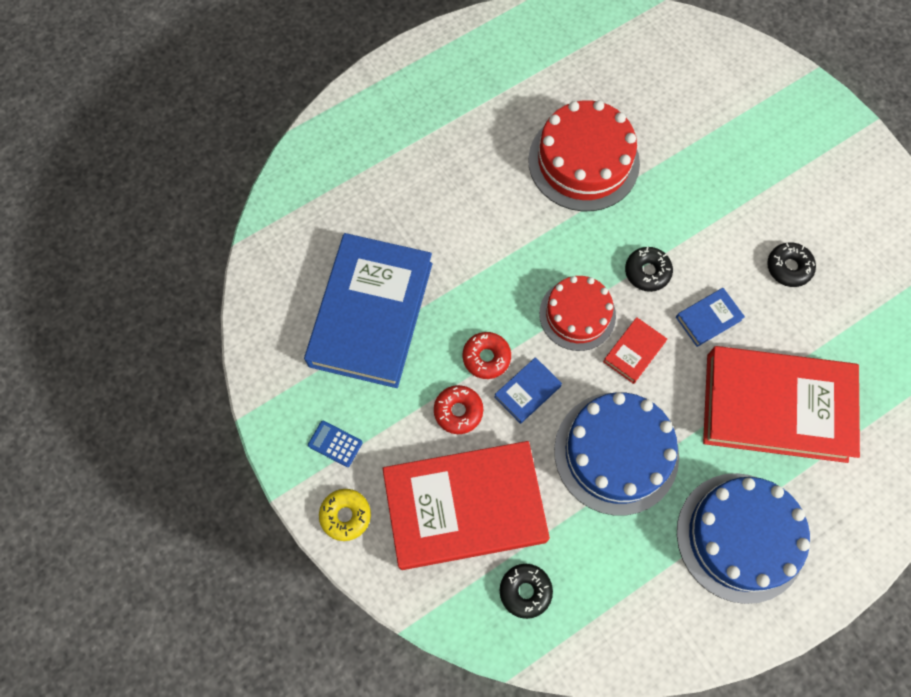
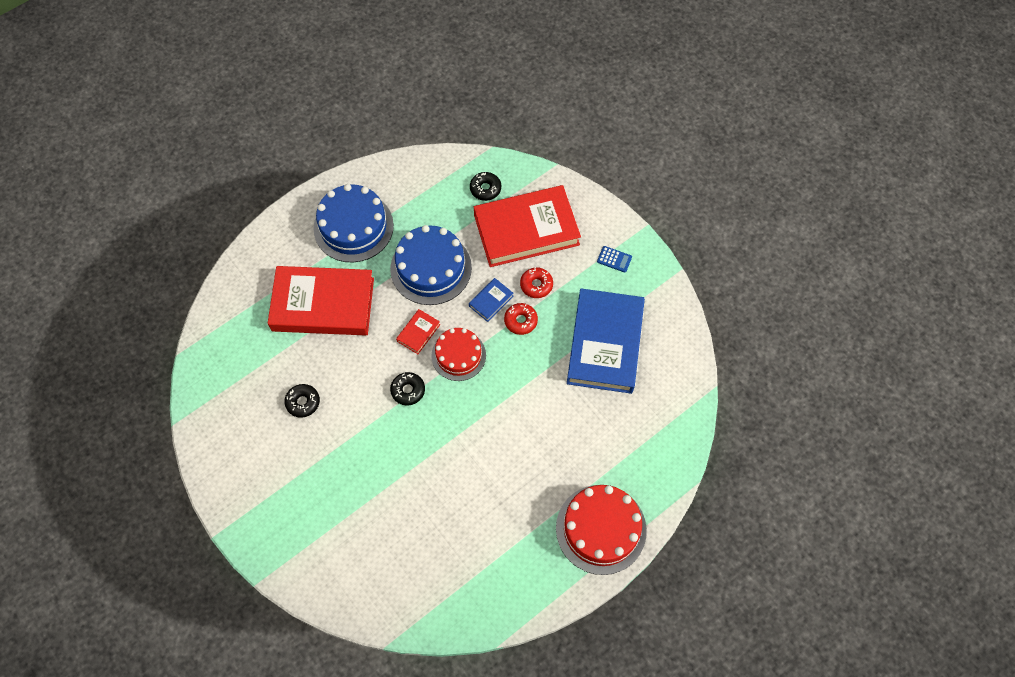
camera: 175 degrees right, 5 degrees down
yellow donut [319,489,371,541] -> none
red cake [528,100,640,211] -> red cake moved to [556,485,647,575]
blue book [676,288,745,347] -> none

